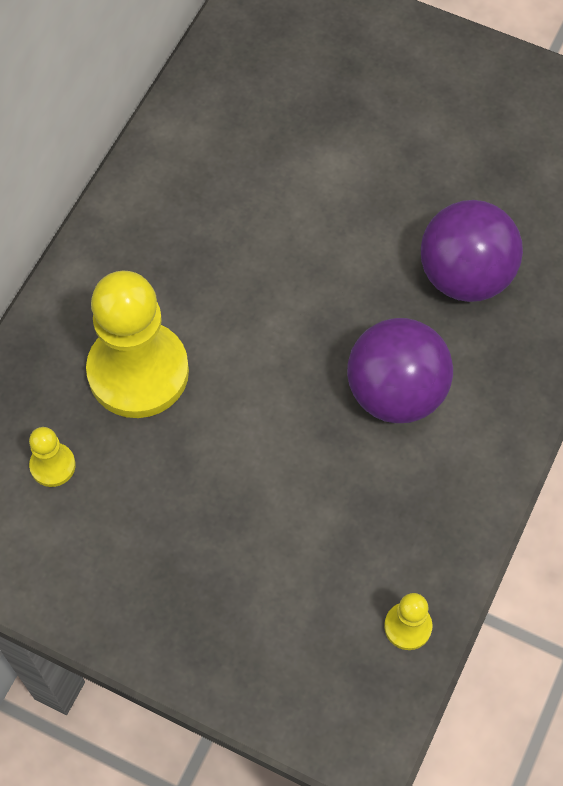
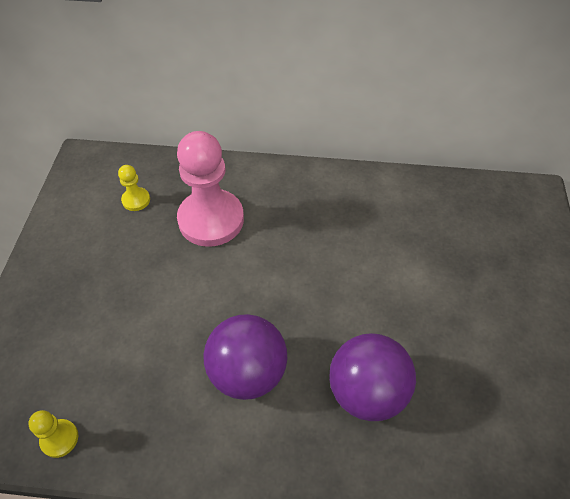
camera: 70 degrees right, 10 degrees down
yellow pawn [86,271,189,418] -> pink pawn [177,131,244,247]

